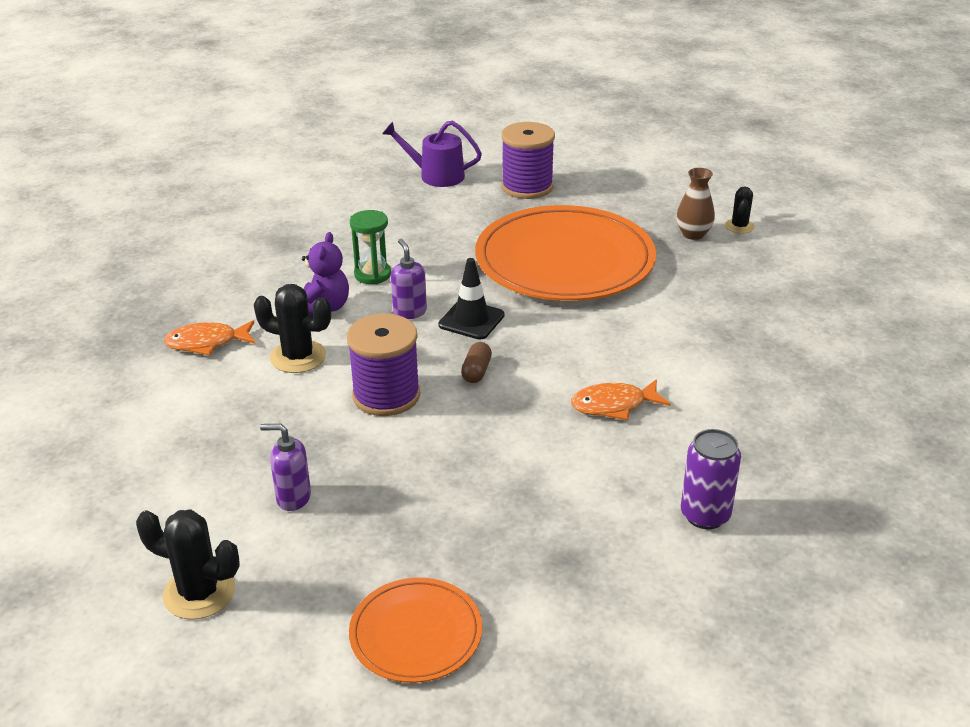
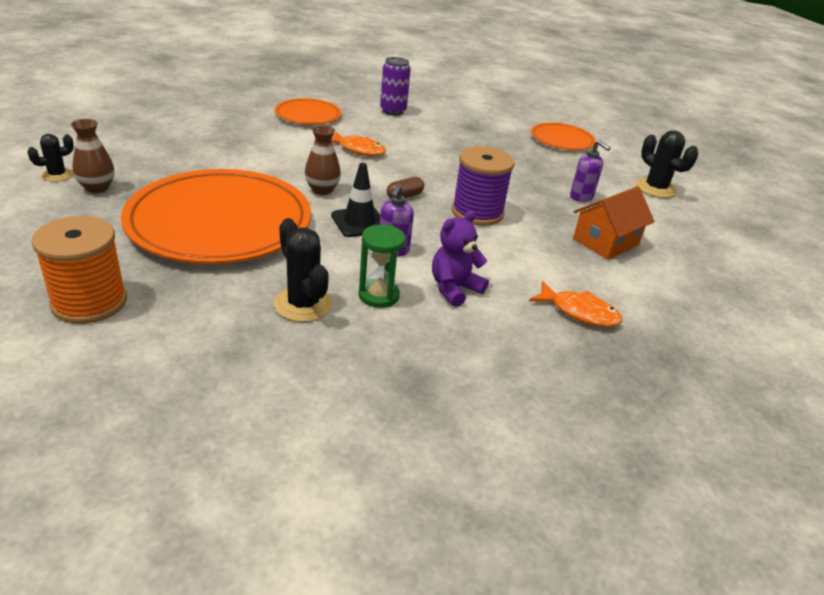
camera: 145 degrees left, 0 degrees up
black cactus [254,284,331,373] -> black cactus moved to [274,218,333,322]
purple watering can [382,121,482,187] -> none
purple spool [501,122,555,199] -> orange spool [31,216,127,324]
none -> orange plate [275,98,342,125]
none -> brown vase [305,125,341,195]
none -> orange house [573,186,655,260]

